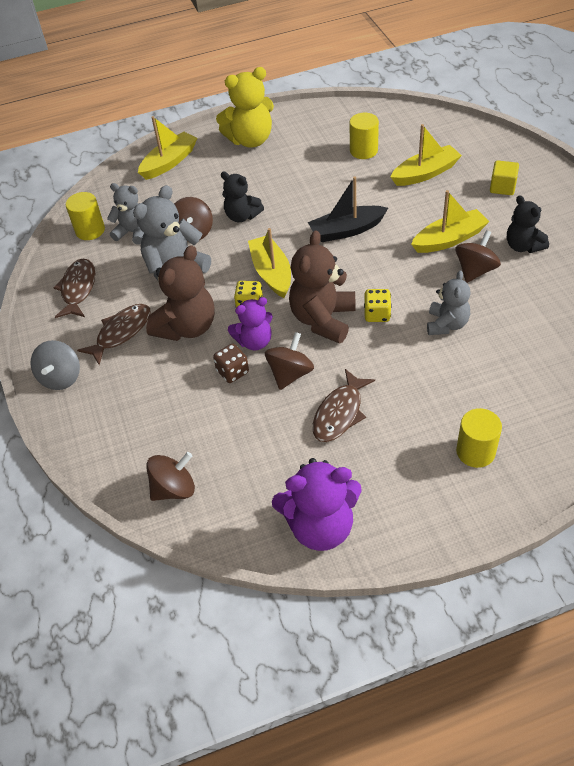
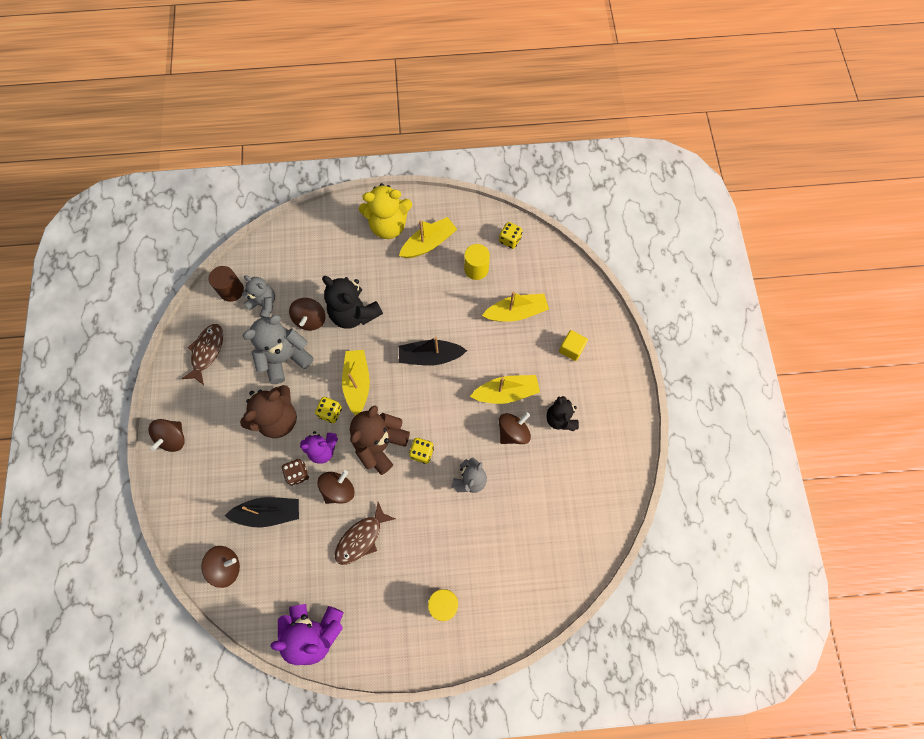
camera: 10 degrees right, 20 degrees up
grey spinning top [31,340,80,390] -> brown spinning top [148,419,185,452]
yellow cylinder [66,192,105,240] -> brown cylinder [209,266,244,302]
brown fish [77,304,150,365] -> none
yellow boat [138,116,197,180] -> yellow boat moved to [399,217,457,258]
black teddy bear [221,172,264,222] -> black teddy bear [322,276,383,329], size x1.58
none -> black boat [225,497,299,527]
none -> yellow dice [499,222,523,249]

